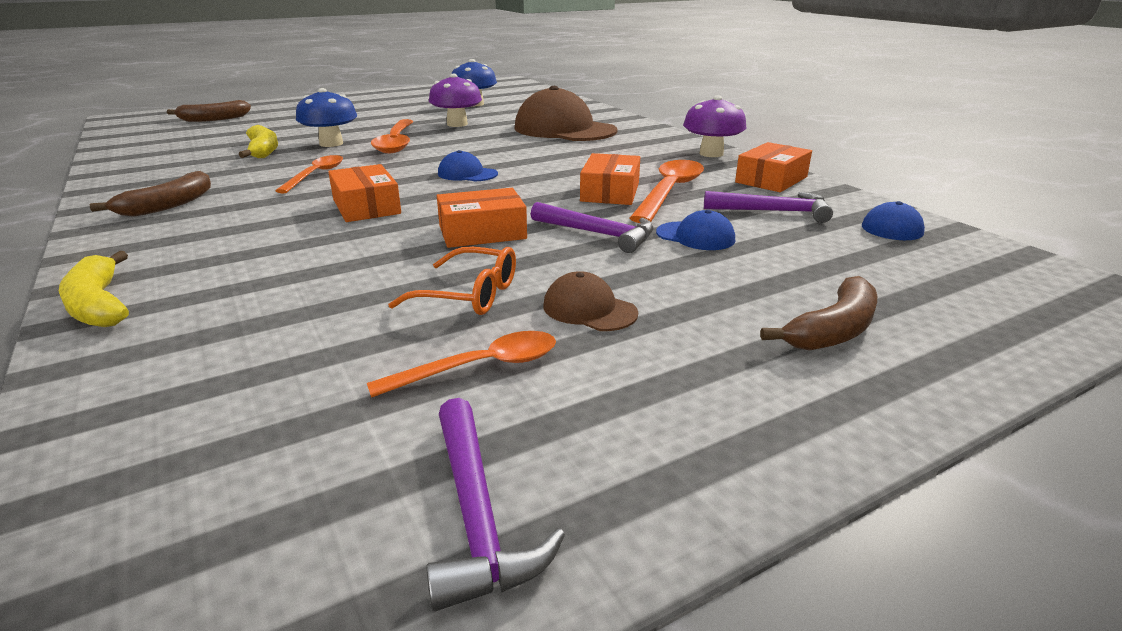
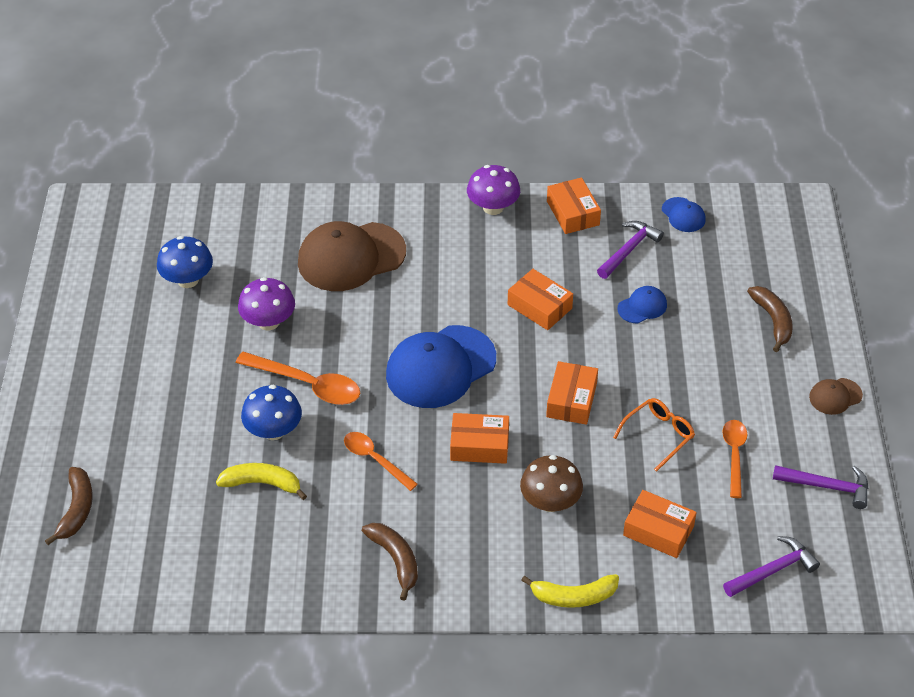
camera: 60 degrees left, 20 degrees up
blue cap [438,150,498,181] -> blue cap [386,325,496,408], size x2.18
purple hammer [531,202,653,253] -> purple hammer moved to [723,536,820,597]
brown cap [544,271,638,331] -> brown cap moved to [809,378,863,415]
orange spoon [630,160,704,223] -> none
none -> brown mushroom [520,455,583,512]
none -> orange box [623,490,697,558]

